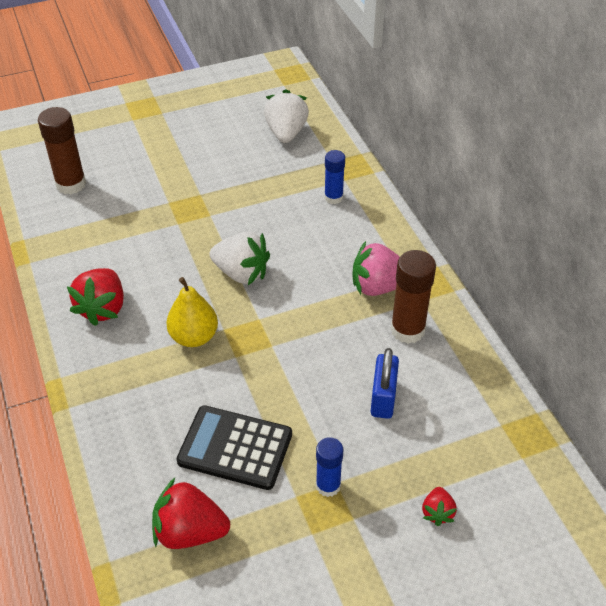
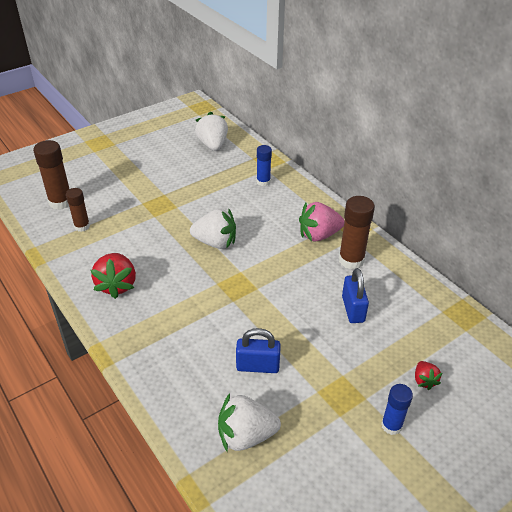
camera: 15 degrees left, 5 degrees down
red strawberry [152,478,230,549] -> white strawberry [218,393,281,451]
yellow pear [166,277,218,347] -> none
black calculator [176,405,292,490] -> blue padlock [236,328,281,373]
blue glue stick [316,437,343,497] -> blue glue stick moved to [381,384,413,435]
none -> brown glue stick [66,188,90,232]

